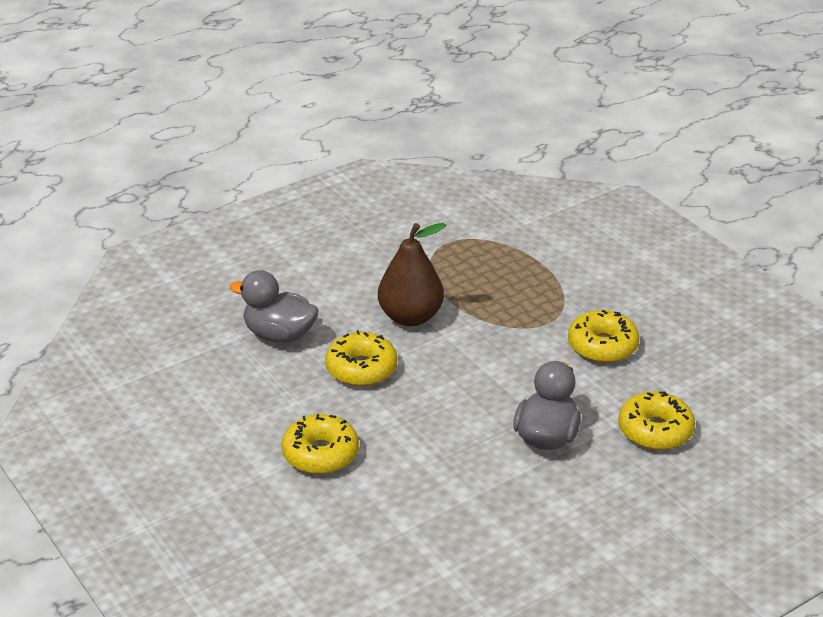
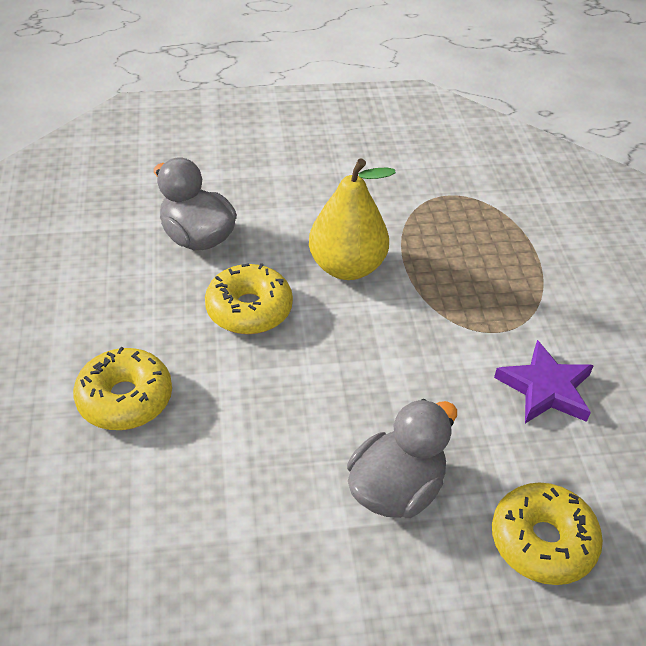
camera: 25 degrees right, 10 degrees up
brown pear [378,223,446,326] -> yellow pear [309,158,396,280]
yellow donut [568,310,639,363] -> purple star [494,340,594,423]

